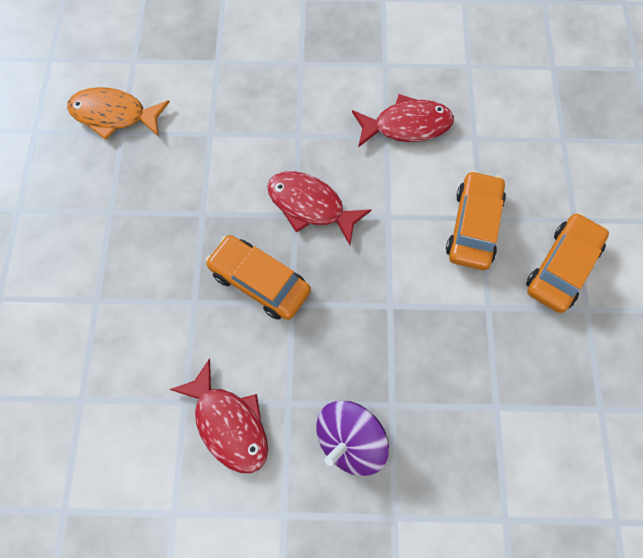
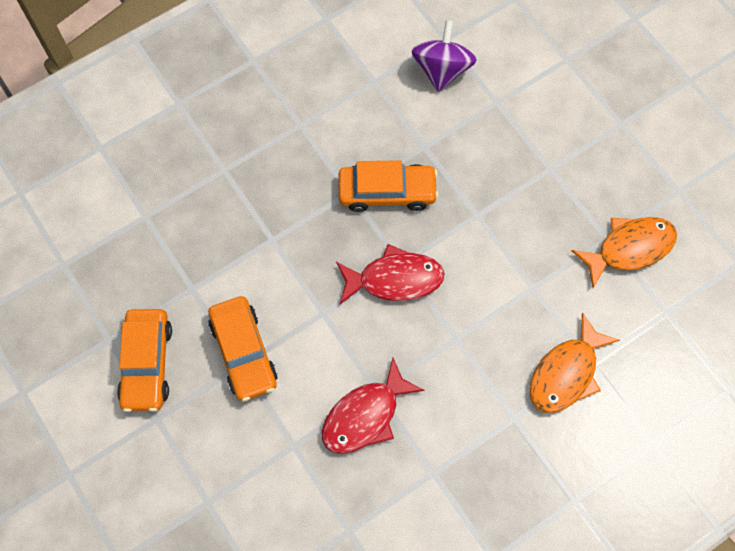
camera: 145 degrees right, 0 degrees up
red fish [169,359,268,473] -> none
purple spinning top [316,400,389,476] -> purple spinning top moved to [411,20,477,92]
none -> orange fish [530,312,620,413]

